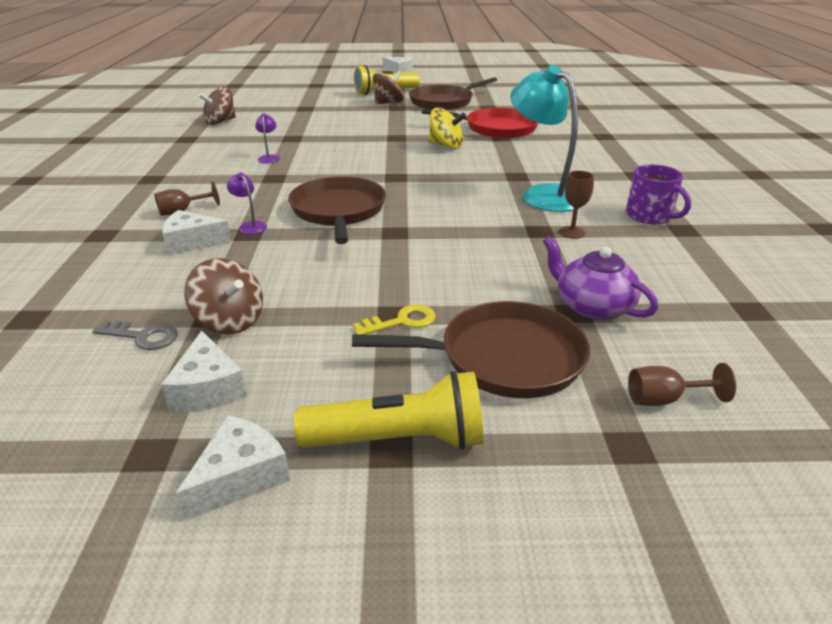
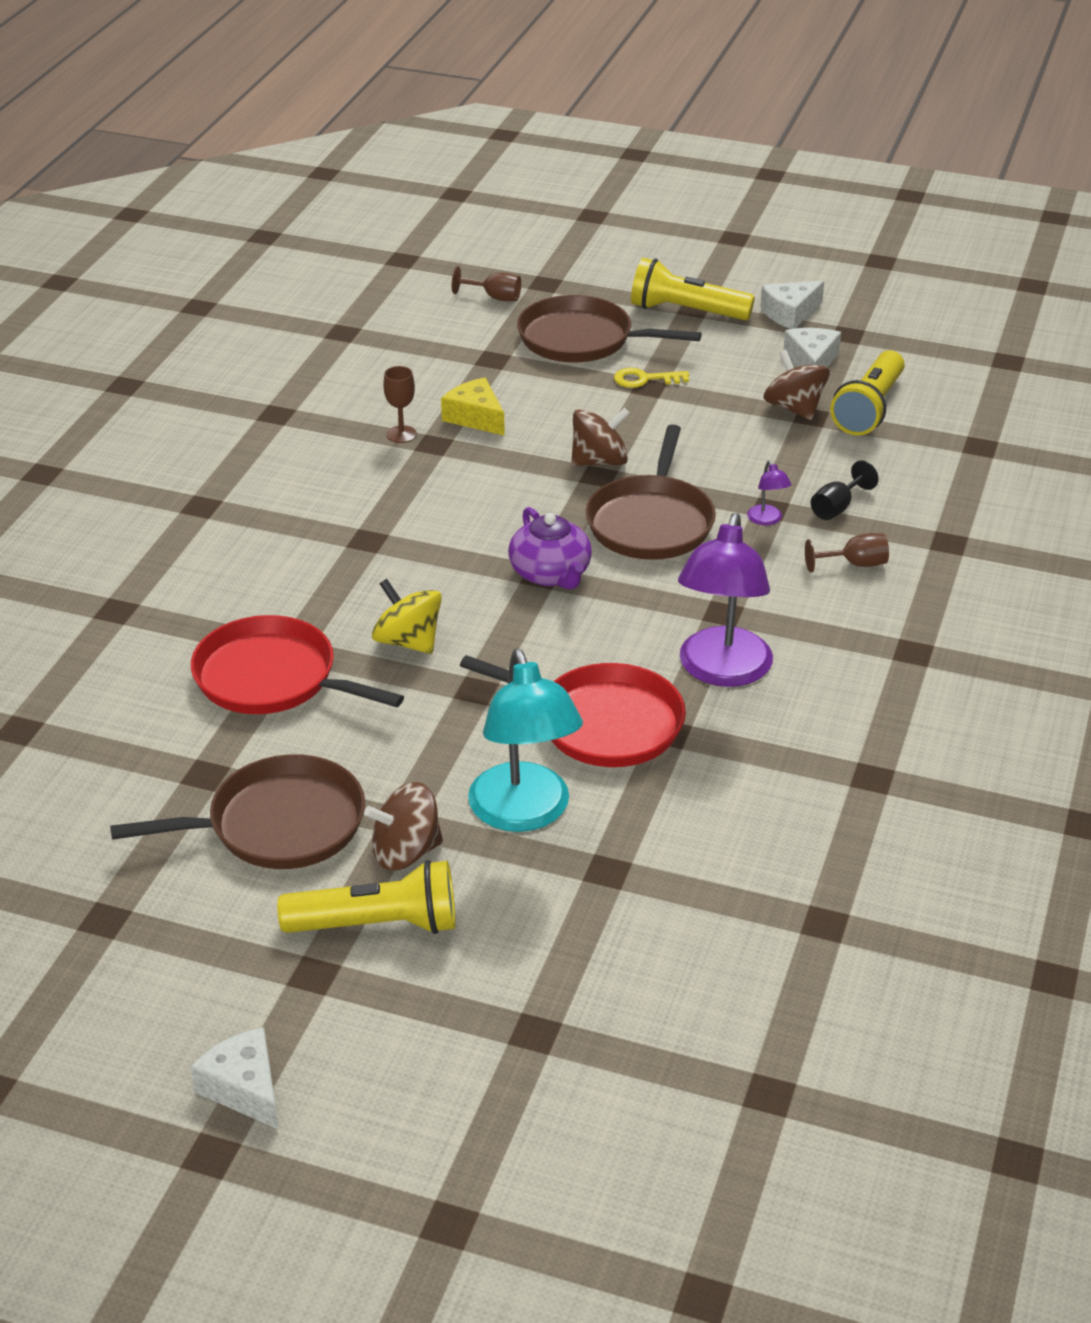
camera: 160 degrees left, 5 degrees up
grey key [92,320,178,350] -> yellow flashlight [830,350,905,436]
white cheese [162,210,231,255] -> black goblet [811,460,879,520]
brown spinning top [198,87,236,125] -> brown spinning top moved to [571,408,630,466]
purple lamp [255,113,280,164] -> purple lamp [678,513,773,687], size x2.45
turquoise lamp [510,65,581,212] -> turquoise lamp moved to [468,649,583,832]
purple teapot [543,236,658,320] -> purple teapot moved to [508,507,592,590]
purple mug [626,164,691,225] -> none
none -> yellow cheese [441,378,505,436]
none -> red pan [460,655,686,767]

